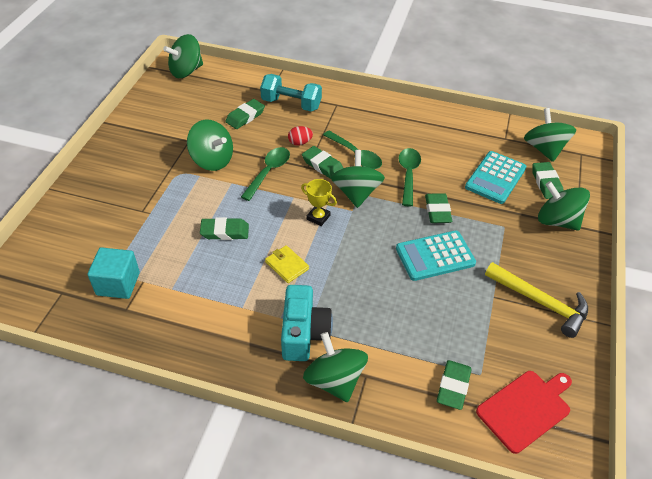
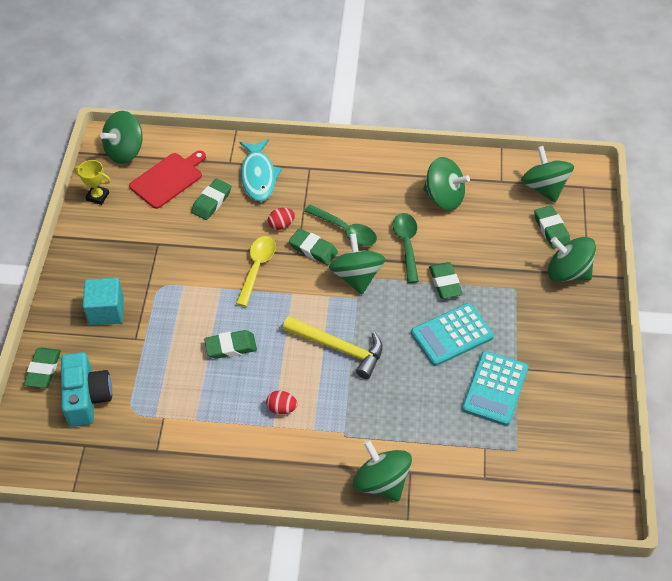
camera: 10 degrees left, 5 degrees up
turquoise cube [88,247,140,299] -> turquoise cube moved to [83,278,124,325]
green spinning top [187,120,233,171] -> green spinning top moved to [423,157,470,211]
green spoon [241,147,290,201] -> yellow spoon [236,236,276,307]
turquoise dumbbell [260,74,322,112] -> turquoise fish [239,139,282,201]
yellow wallet [265,245,309,283] -> none
turquoise camera [281,285,333,361] -> turquoise camera moved to [61,352,112,427]
yellow trophy [301,179,337,226] -> yellow trophy moved to [74,160,111,205]
green eraser [437,360,471,410] -> green eraser moved to [24,347,61,388]
turquoise calculator [465,151,527,204] -> turquoise calculator moved to [462,351,528,426]
red cutting board [476,371,572,454] -> red cutting board moved to [129,151,206,209]
yellow hammer [485,262,588,338] -> yellow hammer moved to [283,316,383,379]
none -> red egg [266,391,297,414]

